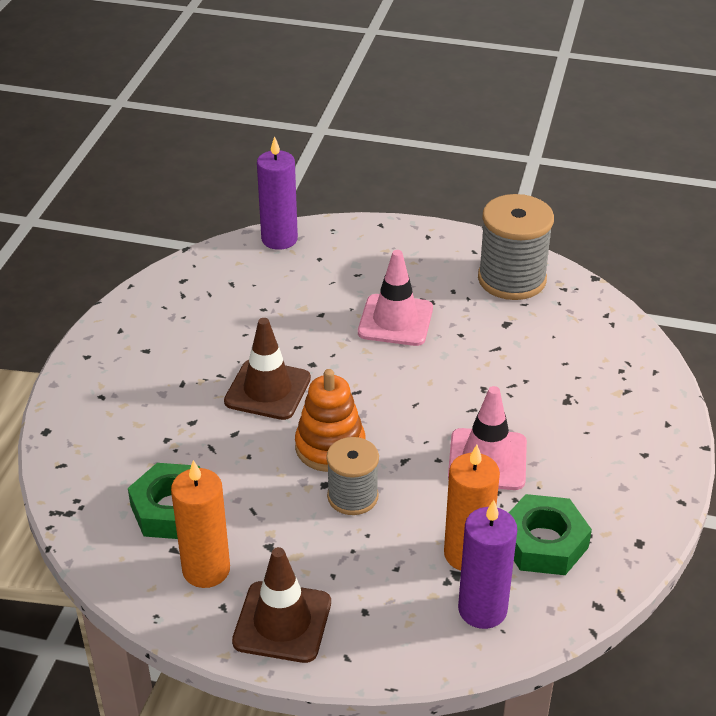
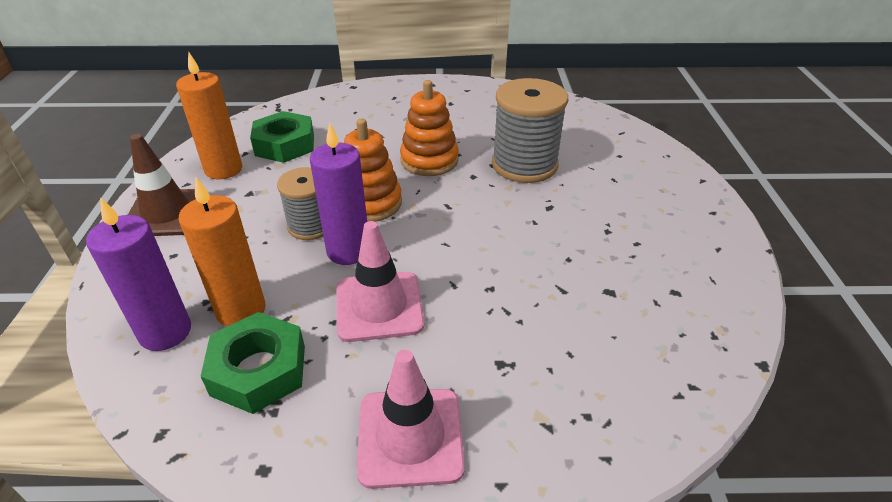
camera: 75 degrees right, 0 degrees up
brown traffic cone [224,318,311,420] -> orange stacking toy [400,80,459,176]
purple candle [257,136,298,250] -> purple candle moved to [310,123,367,265]
pink traffic cone [358,250,433,346] -> pink traffic cone moved to [357,350,465,489]
grey spool [478,194,554,300] -> grey spool moved to [492,78,568,183]

